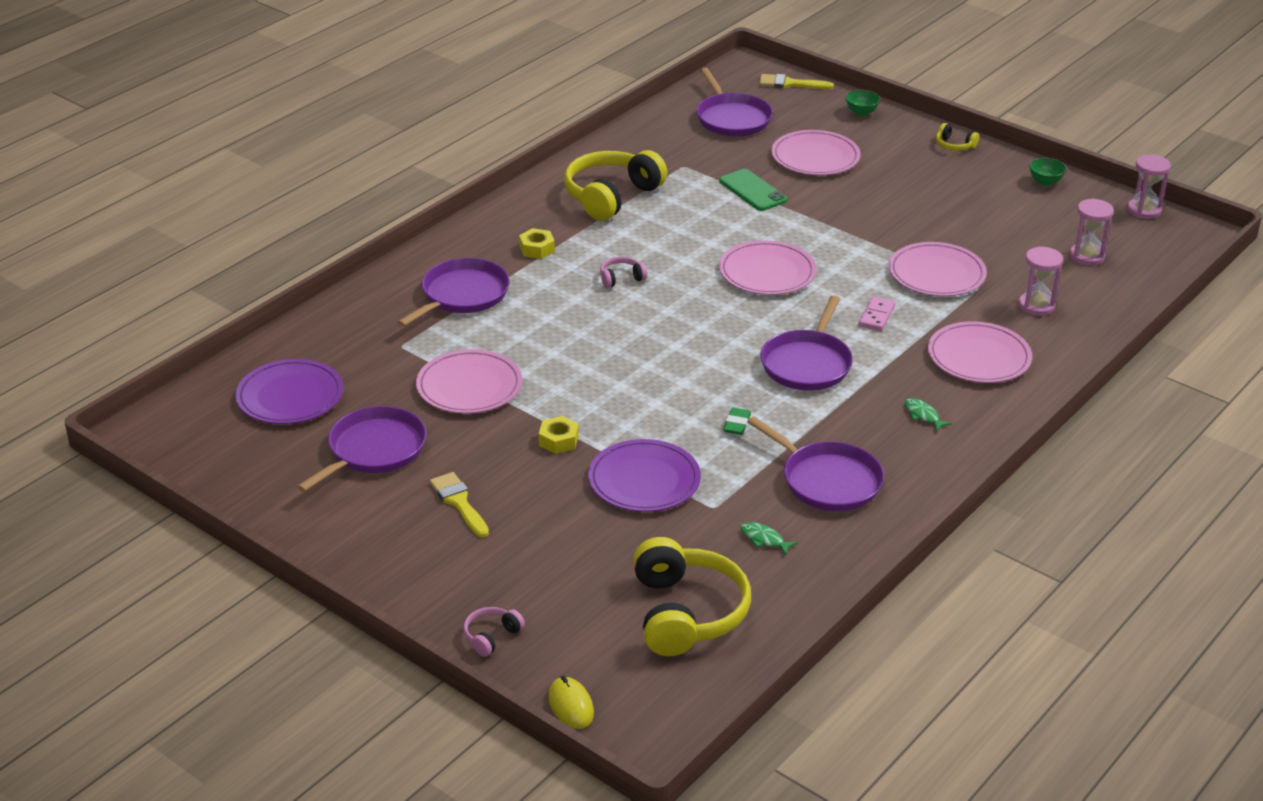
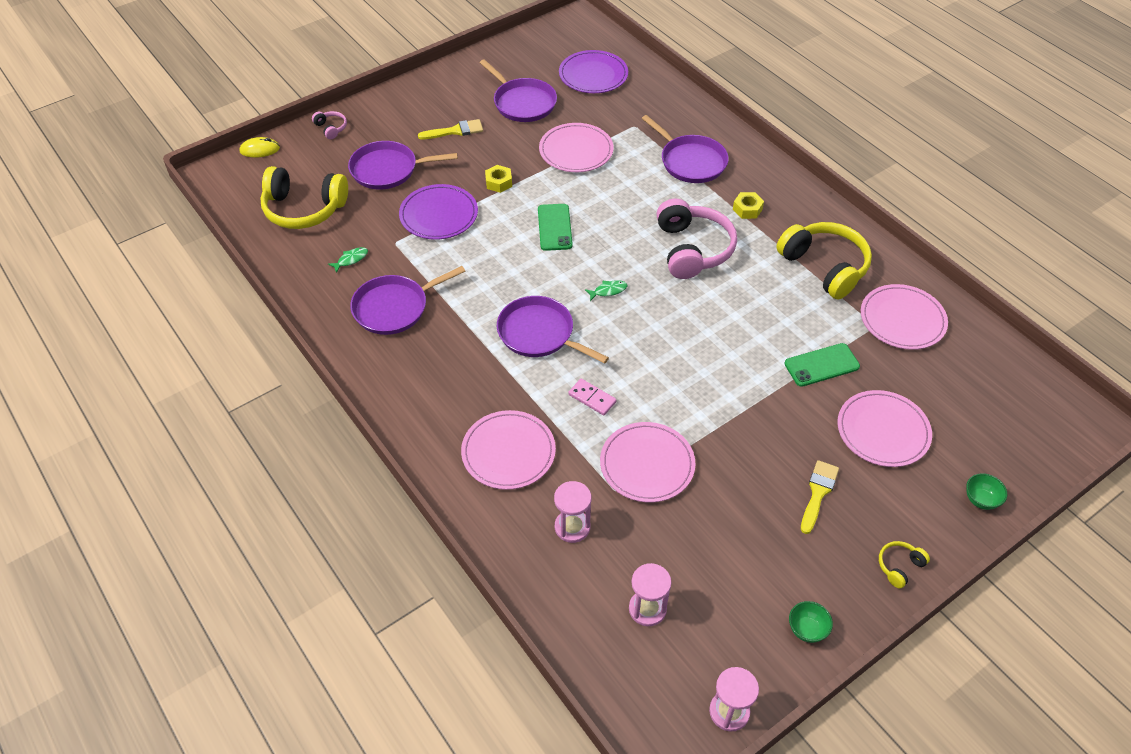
camera: 105 degrees right, 15 degrees up
pink headphones [600,257,647,288] -> pink headphones [656,199,737,279], size x2.29
purple pan [697,67,773,136] -> purple pan moved to [348,141,458,190]
pink plate [719,240,817,295] -> pink plate moved to [861,284,948,350]
green eraser [723,407,751,435] -> none
yellow brush [759,74,834,89] -> yellow brush moved to [801,460,839,534]
green fish [905,398,952,431] -> green fish moved to [585,280,627,301]
none -> green phone [538,204,573,251]

